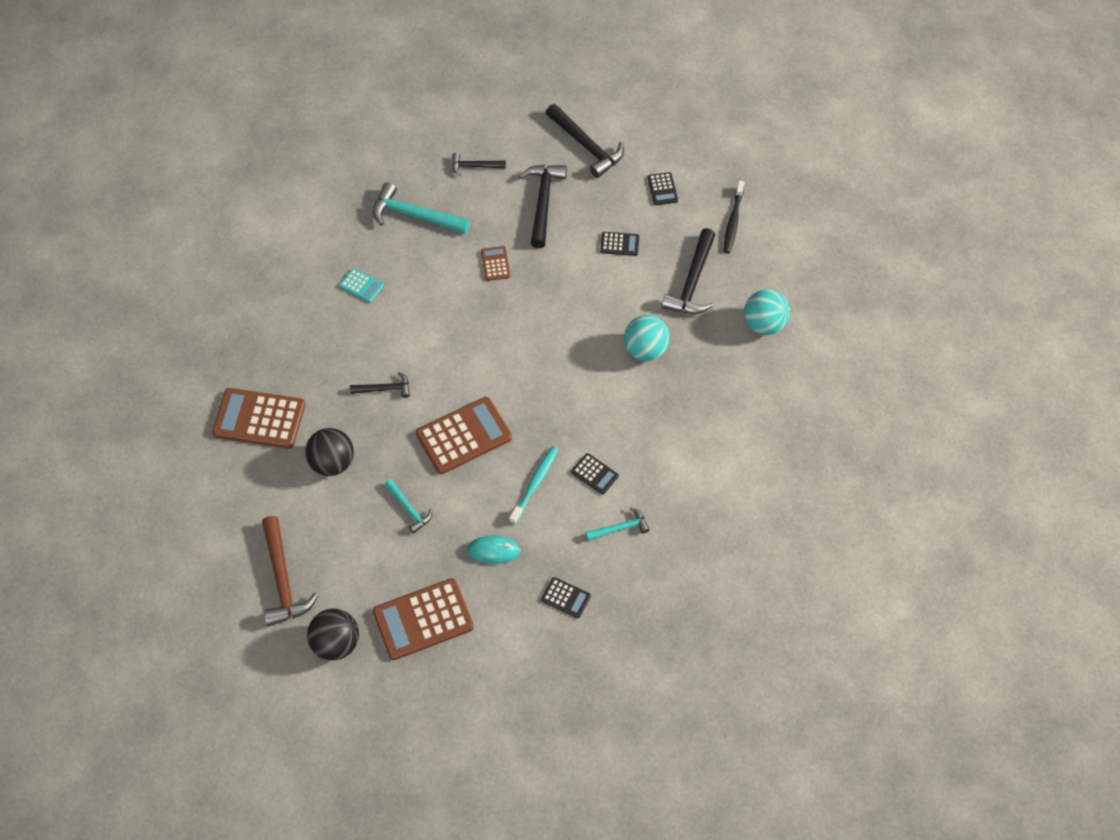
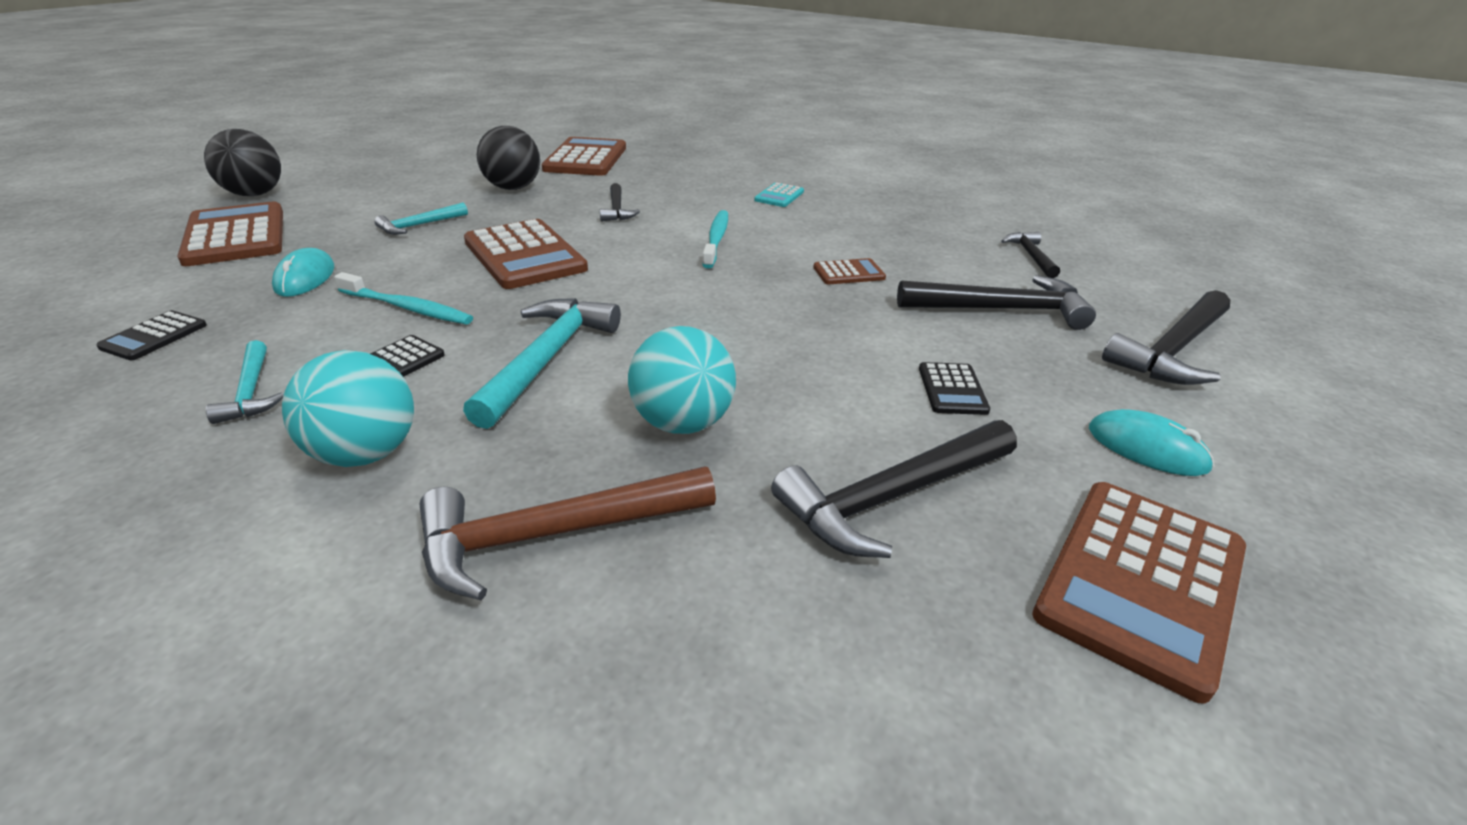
camera: 85 degrees right, 25 degrees down
brown hammer [262,516,318,626] -> brown hammer moved to [419,466,716,600]
turquoise hammer [373,182,470,234] -> turquoise hammer moved to [463,298,621,429]
black calculator [648,172,678,205] -> turquoise mouse [1089,409,1214,476]
black hammer [661,228,715,314] -> black hammer turned 45 degrees counterclockwise [771,420,1017,558]
black toothbrush [723,181,745,253] -> brown calculator [1032,482,1246,704]
turquoise ball [744,289,790,335] -> turquoise ball moved to [282,350,414,467]
none -> turquoise toothbrush [702,210,728,268]

